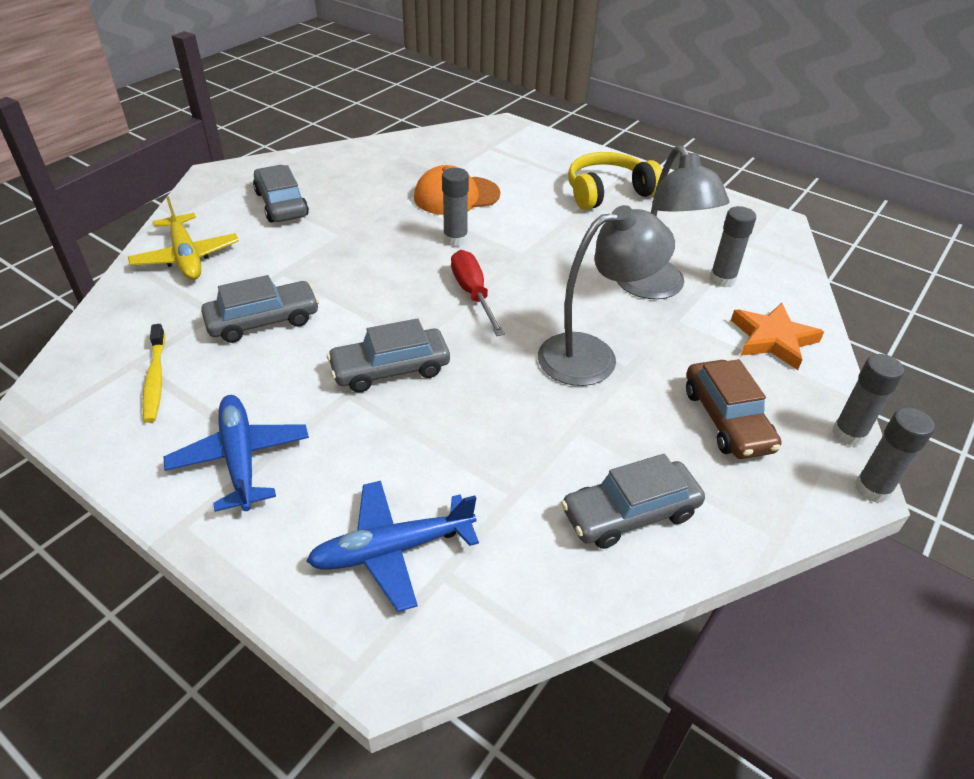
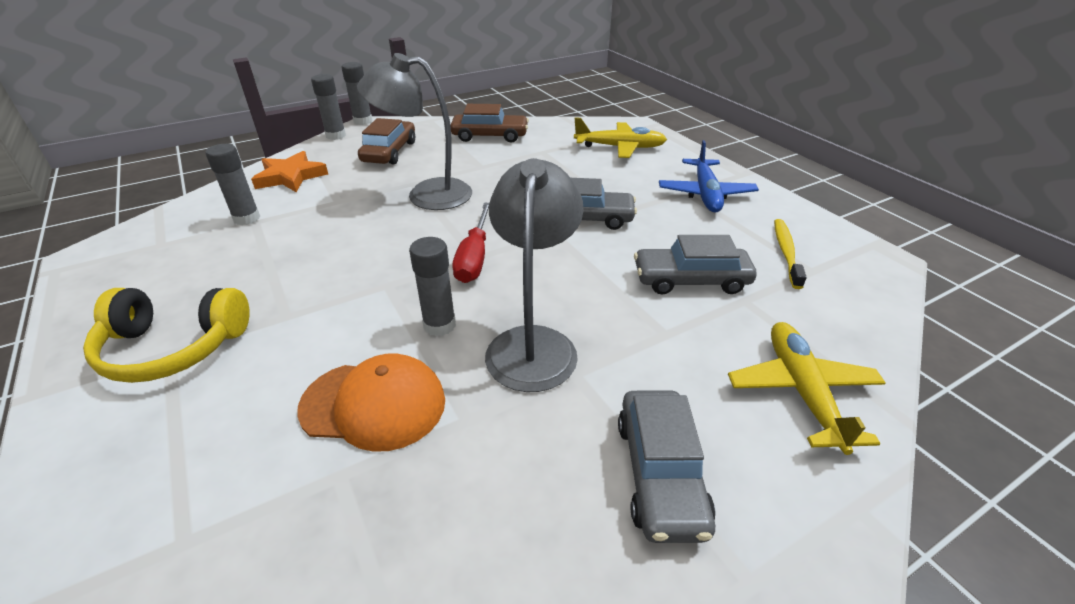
camera: 155 degrees left, 5 degrees down
blue plane [306,481,479,612] -> yellow plane [574,118,667,158]
grey car [561,454,705,549] -> brown car [450,104,529,142]
grey lamp [617,145,729,299] -> grey lamp moved to [485,158,584,392]

